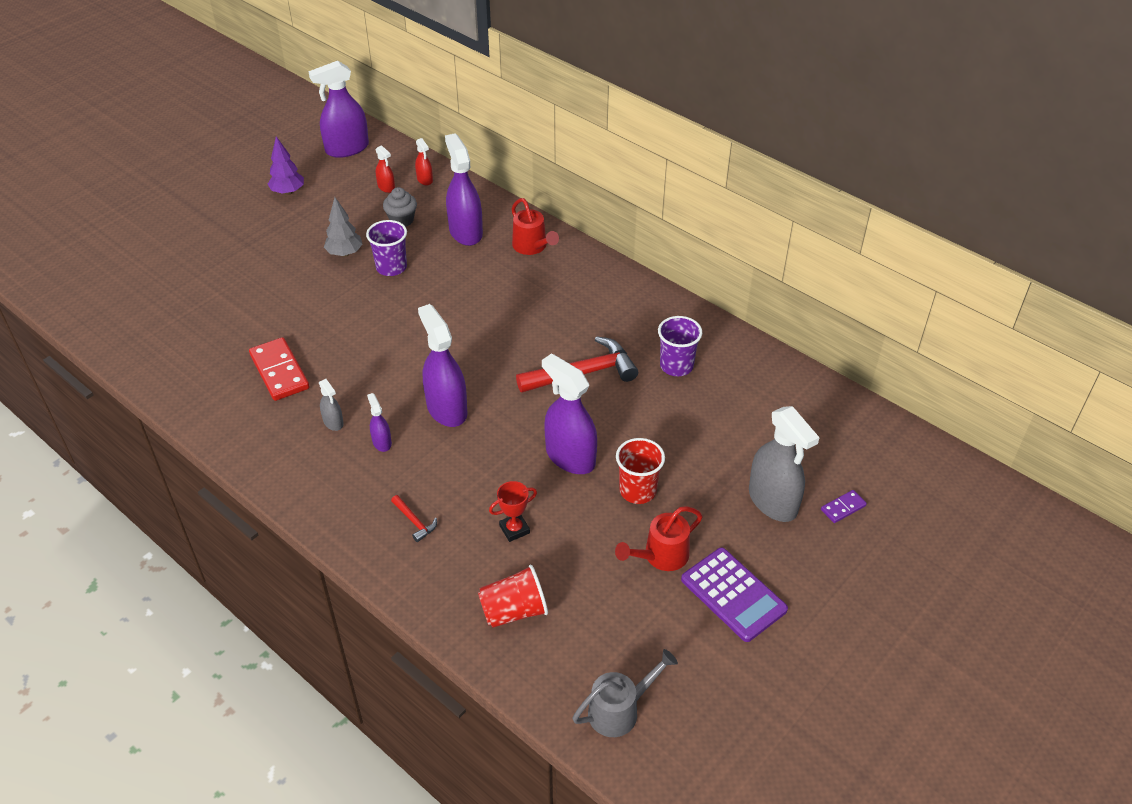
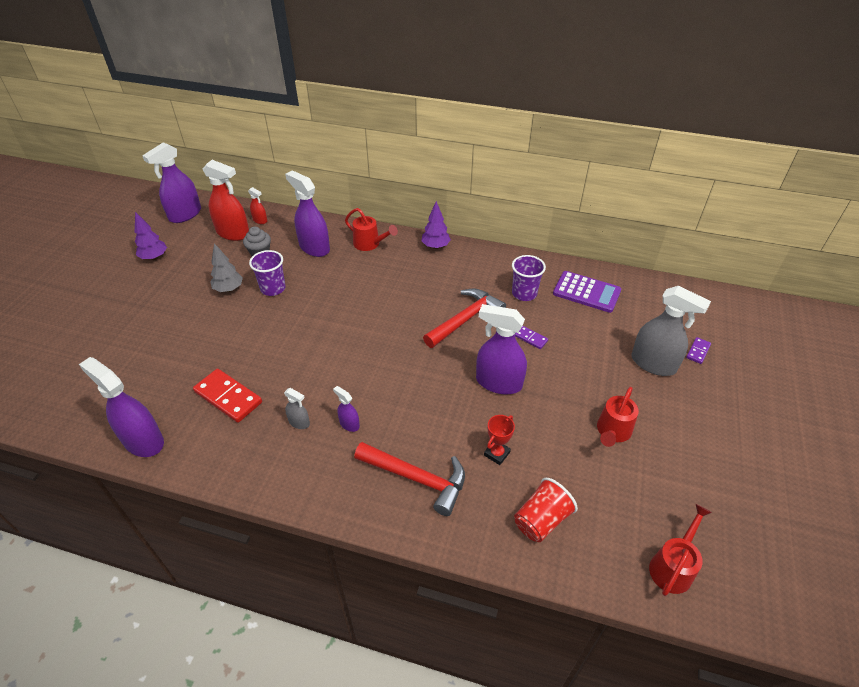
camera: 25 degrees left, 0 degrees up
red spray bottle [376,145,395,193] -> red spray bottle [203,160,249,241], size x2.09
red hammer [391,495,437,542] -> red hammer [354,442,465,516], size x2.23
purple spray bottle [418,304,468,427] -> purple spray bottle moved to [79,357,164,457]
grey watering can [572,649,678,737] -> red watering can [649,504,712,596]
red cup [616,438,665,504] -> none
purple calculator [681,548,788,642] -> purple calculator moved to [553,271,621,313]
none -> purple tree [421,201,451,249]
none -> purple domino [515,326,548,349]

